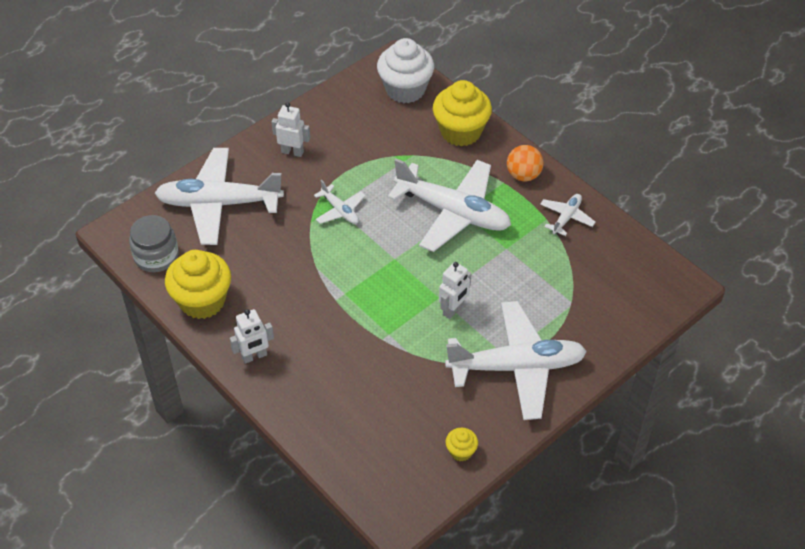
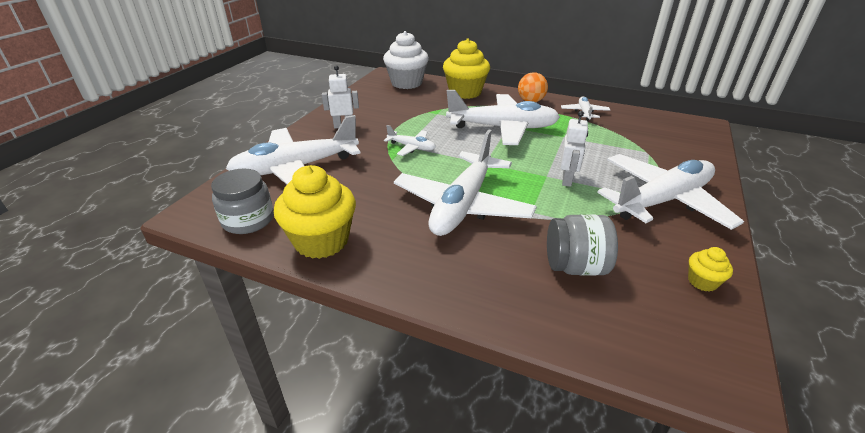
camera: 25 degrees left, 15 degrees down
white robot [230,309,274,364] -> none
none -> white plane [394,129,537,236]
none -> grey jar [547,214,618,276]

